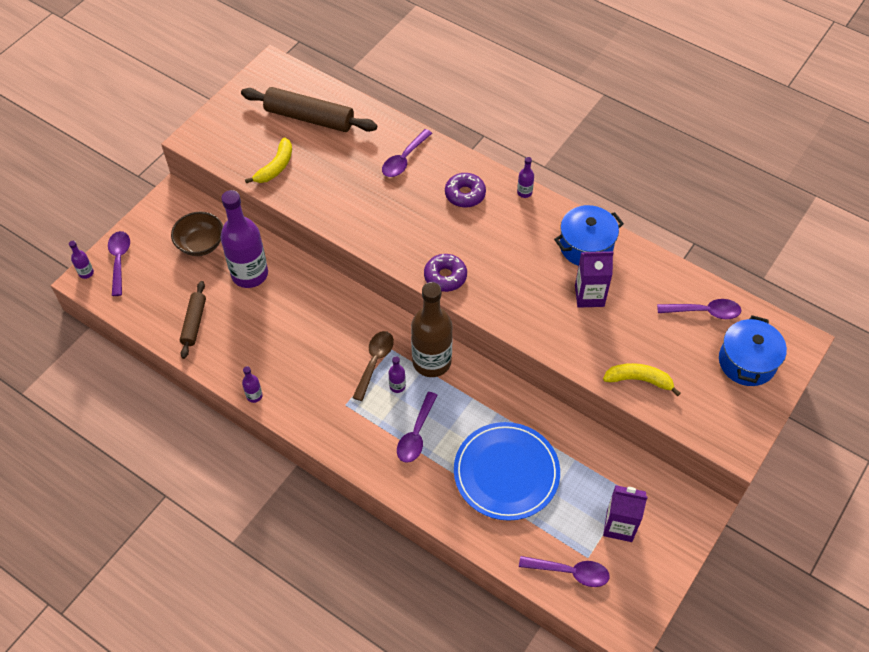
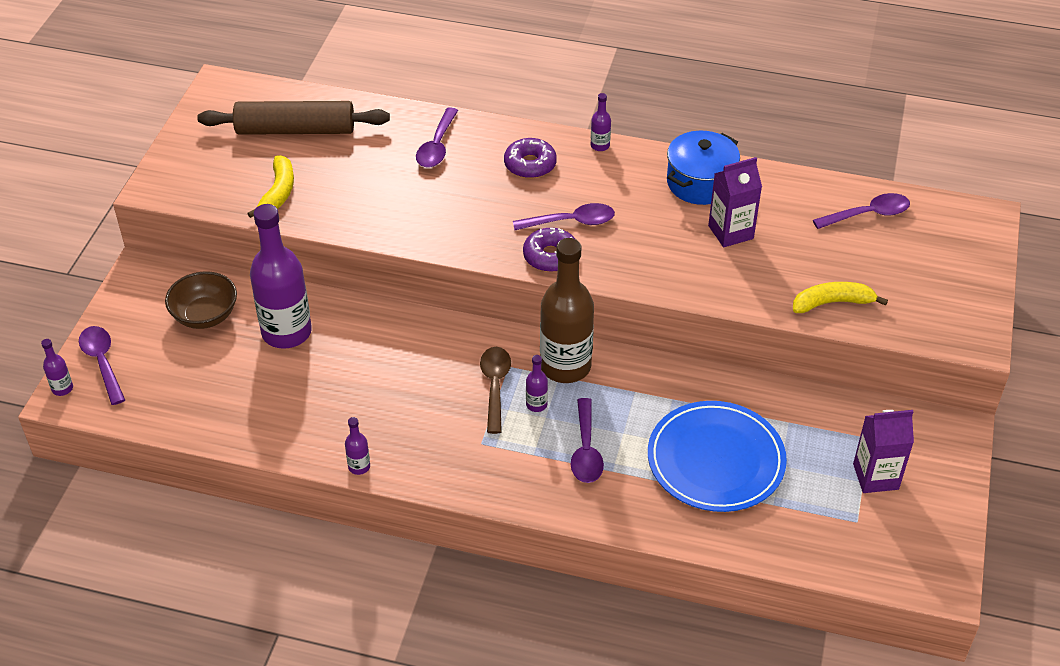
camera: 20 degrees left, 10 degrees down
brown rolling pin [180,281,206,359] -> none
purple spoon [519,556,610,587] -> purple spoon moved to [513,203,615,230]
blue pot [719,315,787,386] -> none

